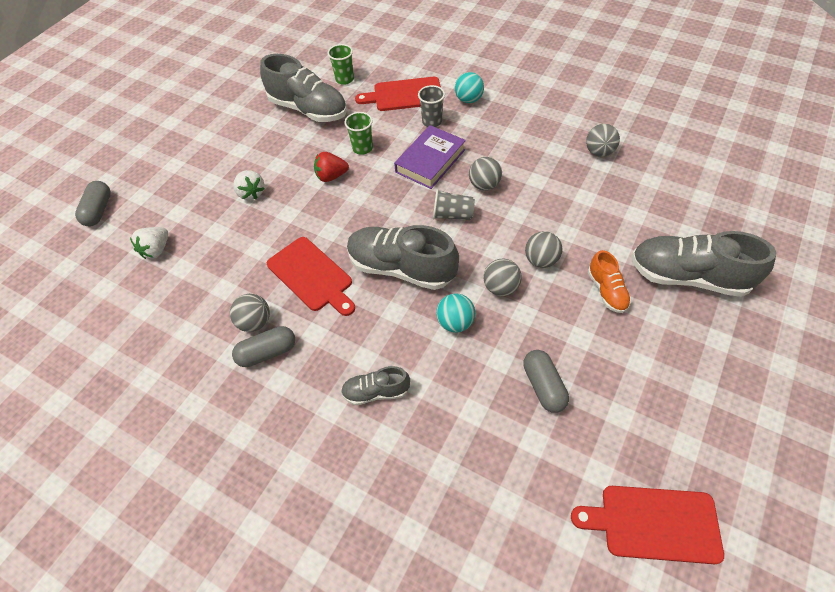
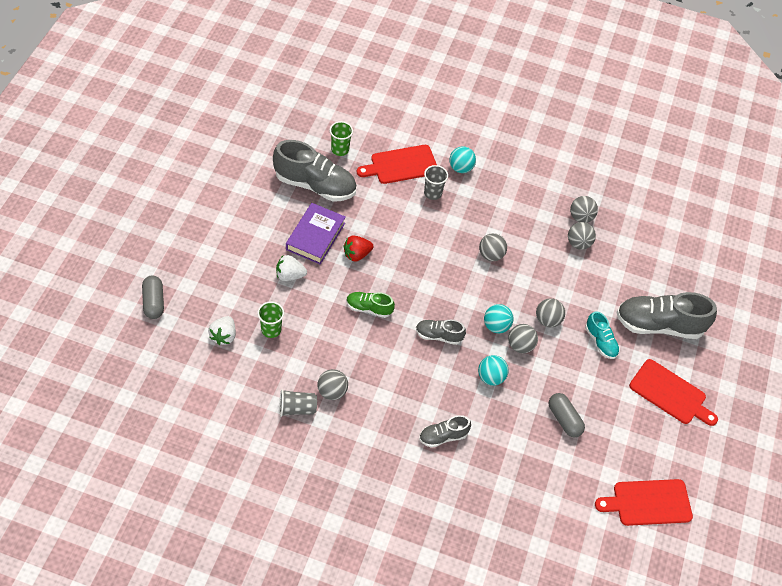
camera: 20 degrees left, 0 degrees up
grey capsule [232,326,295,367] -> none
white strawberry [233,170,264,200] -> white strawberry turned 135 degrees clockwise [276,255,307,281]
red cutting board [267,237,355,316] -> red cutting board moved to [629,359,718,426]
green cup [344,112,373,155] -> green cup moved to [257,301,284,338]
grey shoe [347,225,459,290] -> grey shoe [416,320,466,345], size x0.52
purple book [394,125,466,189] -> purple book moved to [286,203,346,264]
grey cup [433,189,475,220] -> grey cup moved to [280,389,317,417]
orange shoe [588,250,631,313] -> turquoise shoe [585,311,620,359]
none -> green shoe [347,292,395,318]
none -> turquoise ball [484,304,513,333]
none -> grey ball [568,222,596,250]

